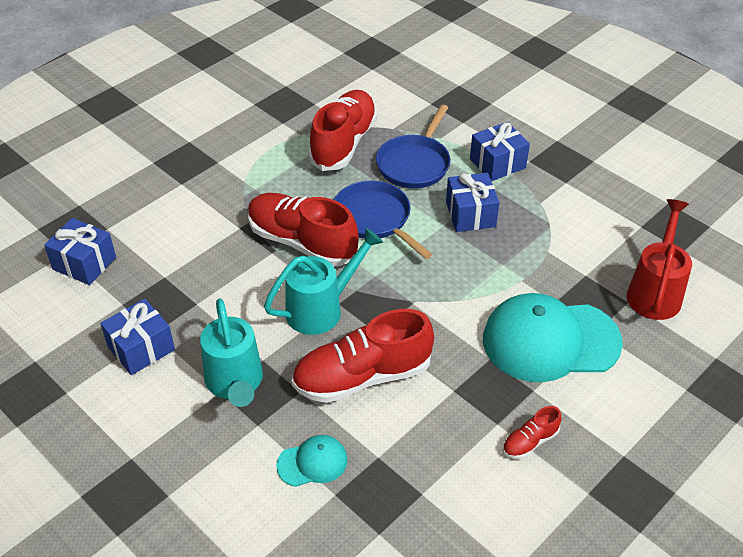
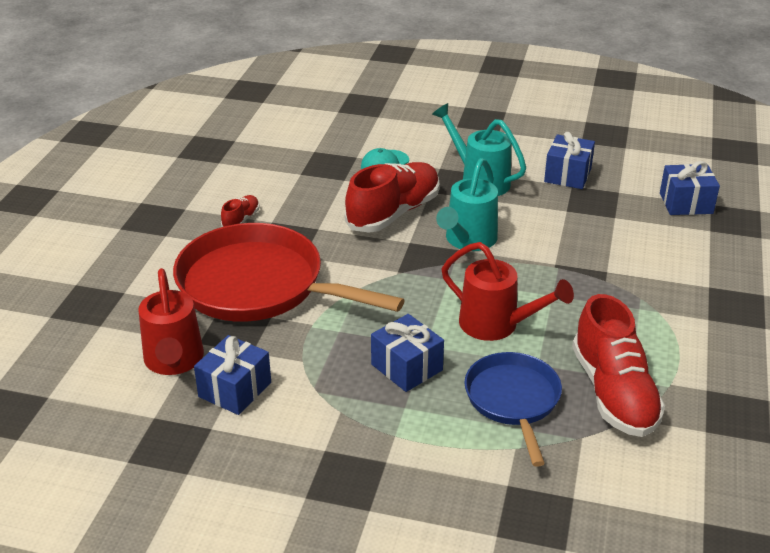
camera: 150 degrees right, 10 degrees down
red shoe [248,193,359,267] -> none
blue pan [334,181,432,259] -> red watering can [441,242,574,341]
blue gift [470,122,530,181] -> blue gift moved to [194,335,271,415]
turquoise cap [483,293,623,382] -> red pan [173,223,405,322]

